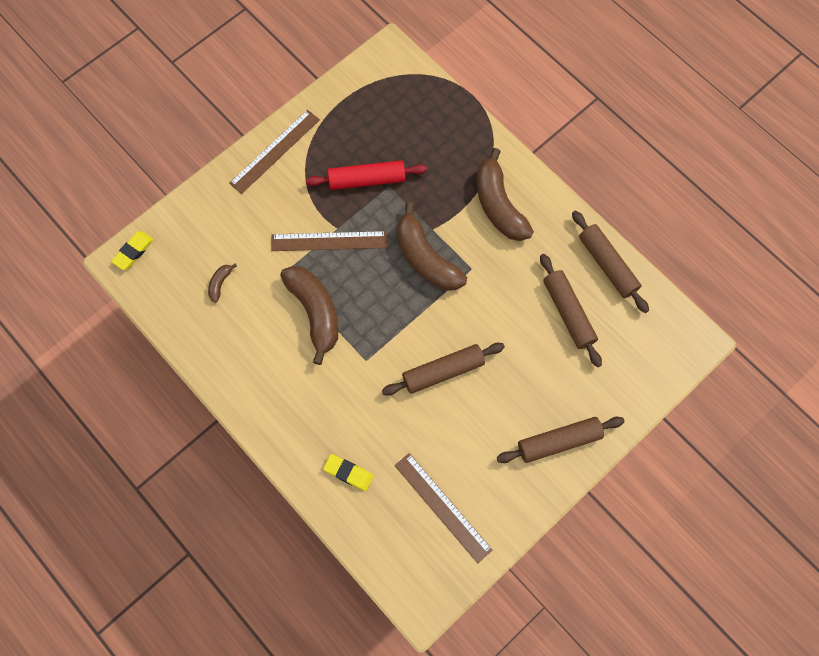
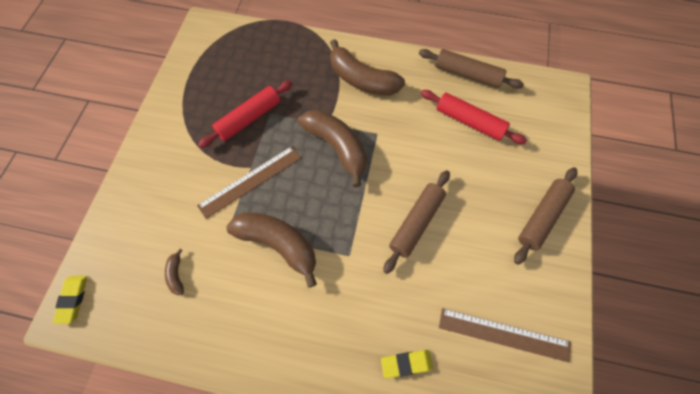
camera: 35 degrees left, 5 degrees down
brown ruler [229,110,320,194] -> none
brown banana [397,202,467,291] -> brown banana turned 150 degrees counterclockwise [298,110,367,187]
brown rolling pin [540,254,602,367] -> red rolling pin [421,90,527,144]

